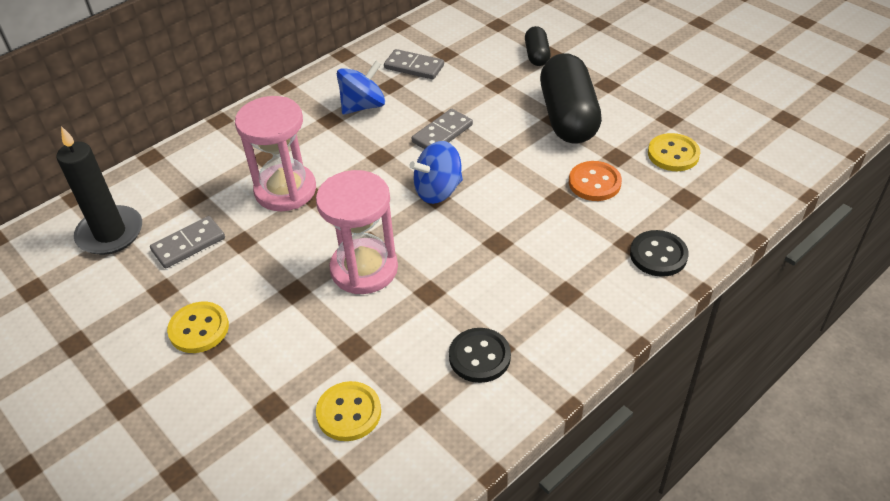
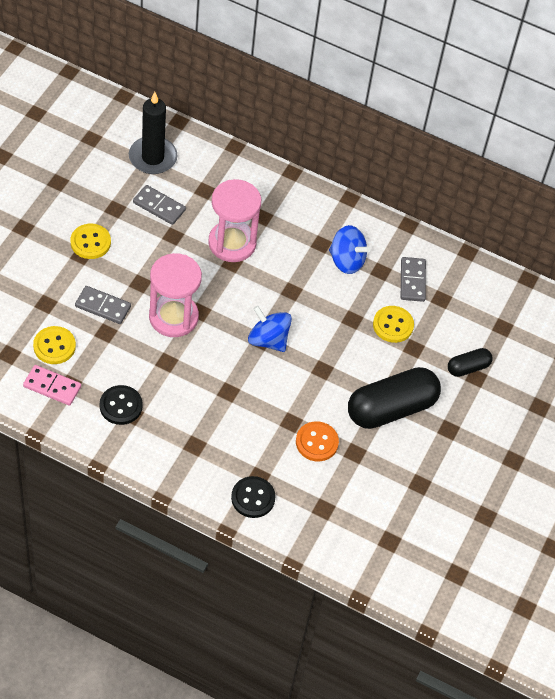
camera: 60 degrees right, 10 degrees up
grey domino [412,109,473,149] -> grey domino moved to [75,286,131,324]
yellow button [648,133,701,171] -> yellow button moved to [373,306,414,343]
none -> pink domino [23,365,81,406]

